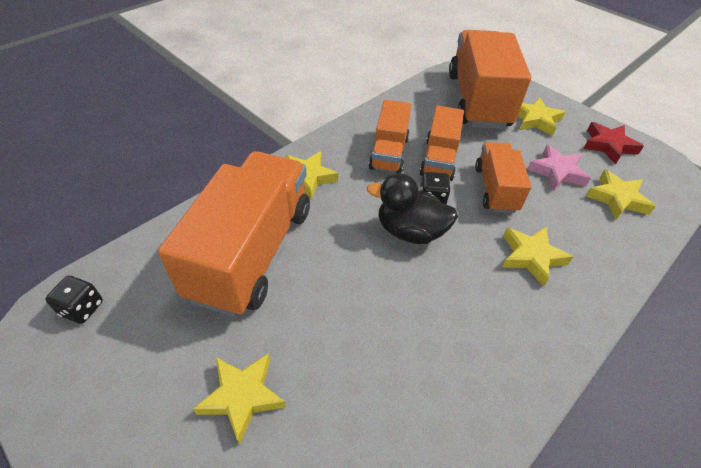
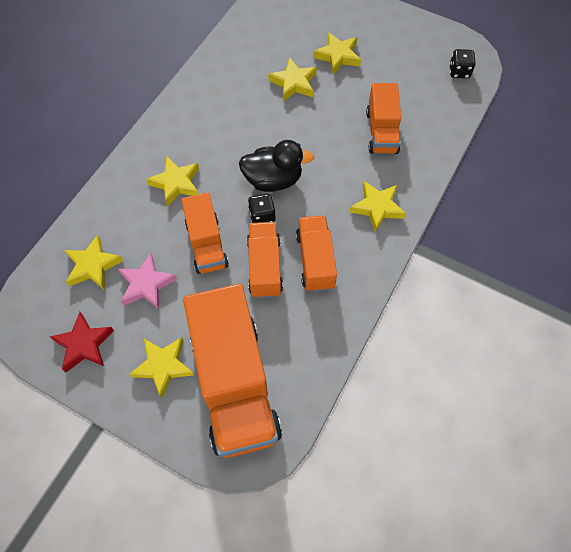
camera: 165 degrees right, 15 degrees up
orange truck [158,151,310,317] -> orange truck [366,83,401,154], size x0.55
none -> yellow star [268,57,317,101]

